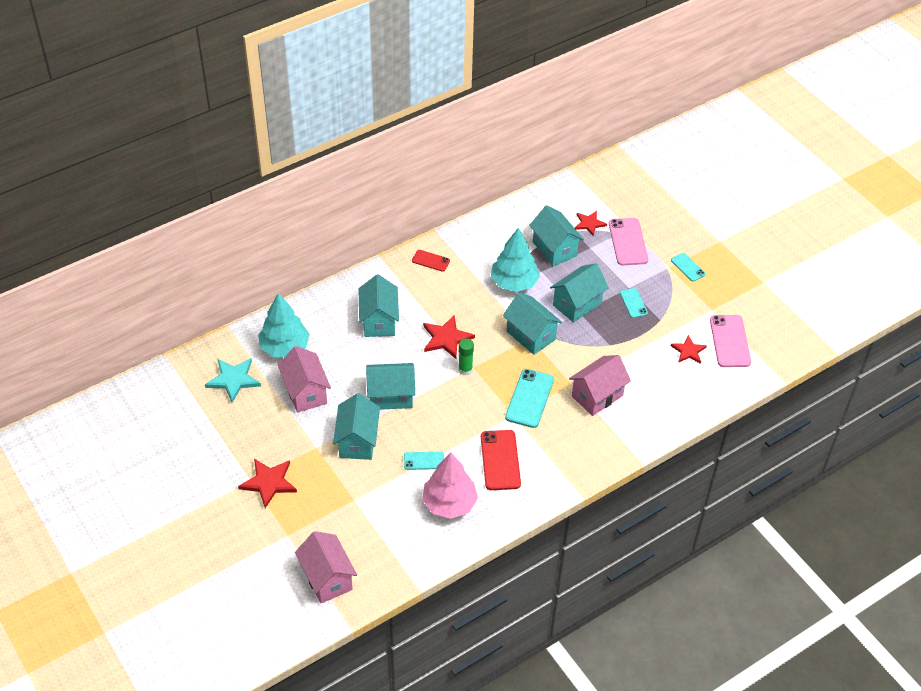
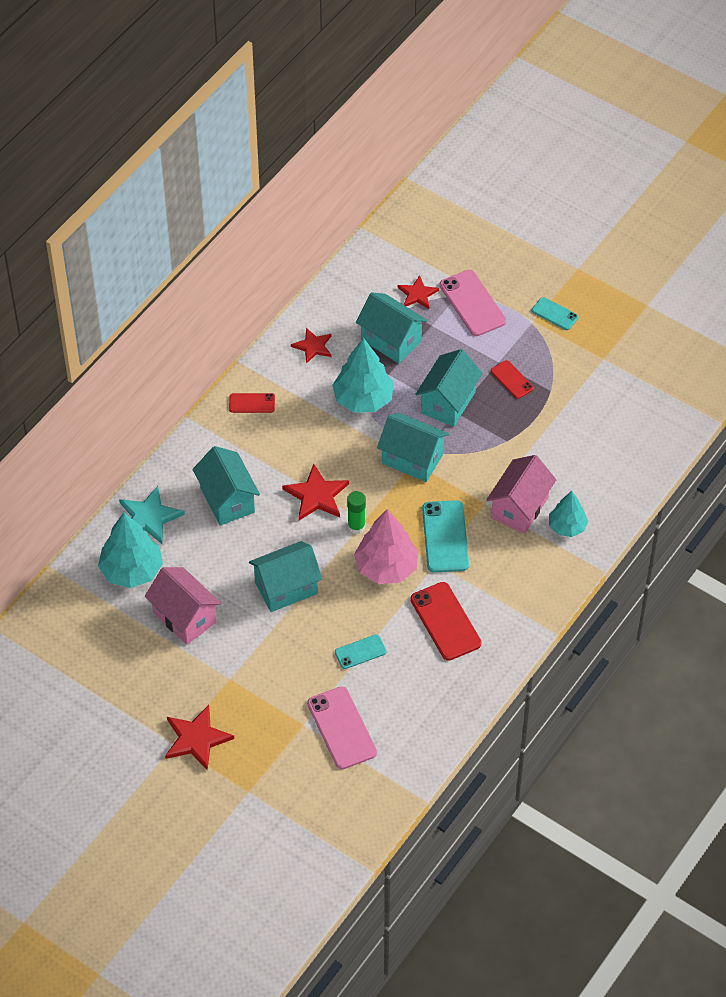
camera: 20 degrees left, 5 degrees up
turquoise star [205,358,261,403] -> turquoise star moved to [119,486,185,544]
pink house [295,531,357,603] -> none
turquoise house [333,393,380,460] -> none
pink tree [422,452,478,519] -> pink tree moved to [354,509,419,584]
turquoise phone [620,288,648,318] -> red phone [491,360,534,399]
red star [671,335,707,364] -> red star moved to [291,327,331,364]
pink phone [710,315,751,367] -> pink phone moved to [307,686,377,769]
none -> turquoise tree [549,491,588,537]

